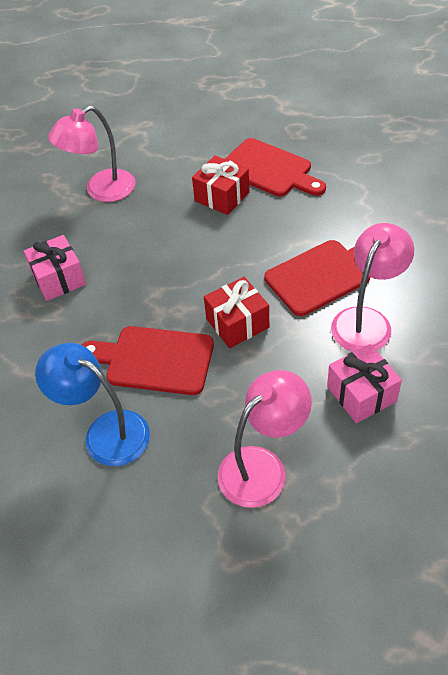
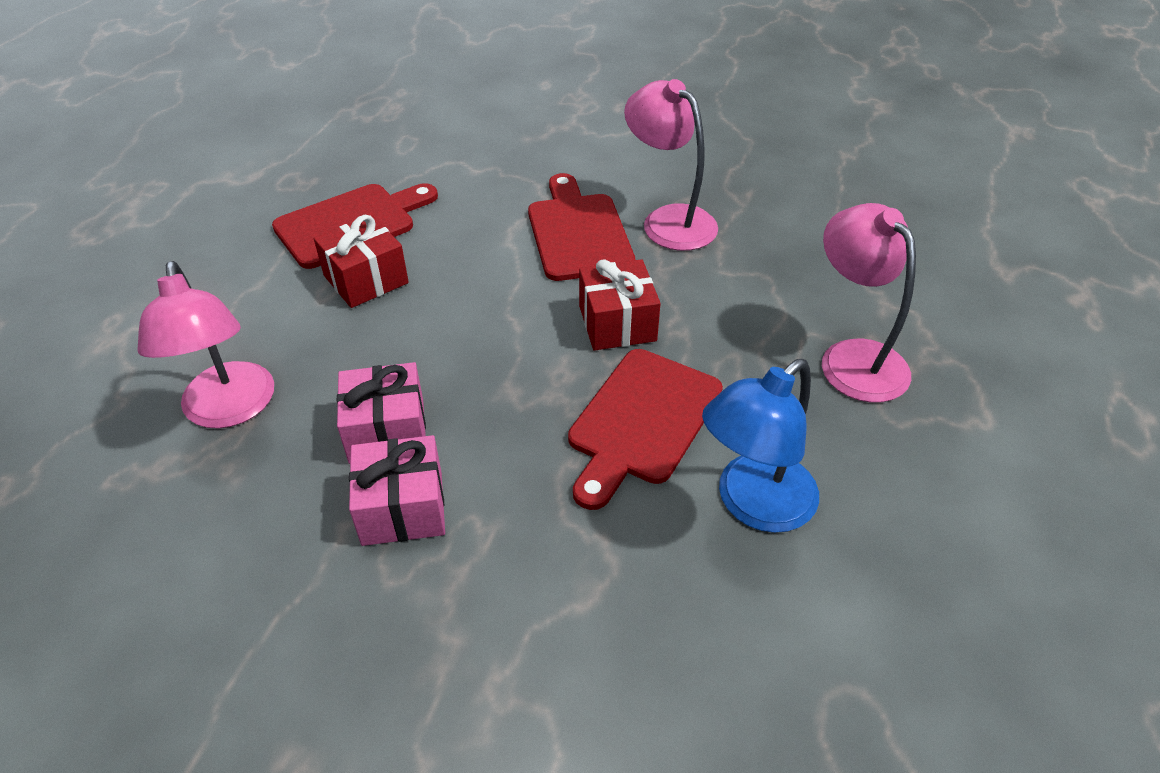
camera: 75 degrees left, 5 degrees down
pink gift [327,344,402,423] -> pink gift moved to [337,362,426,464]

